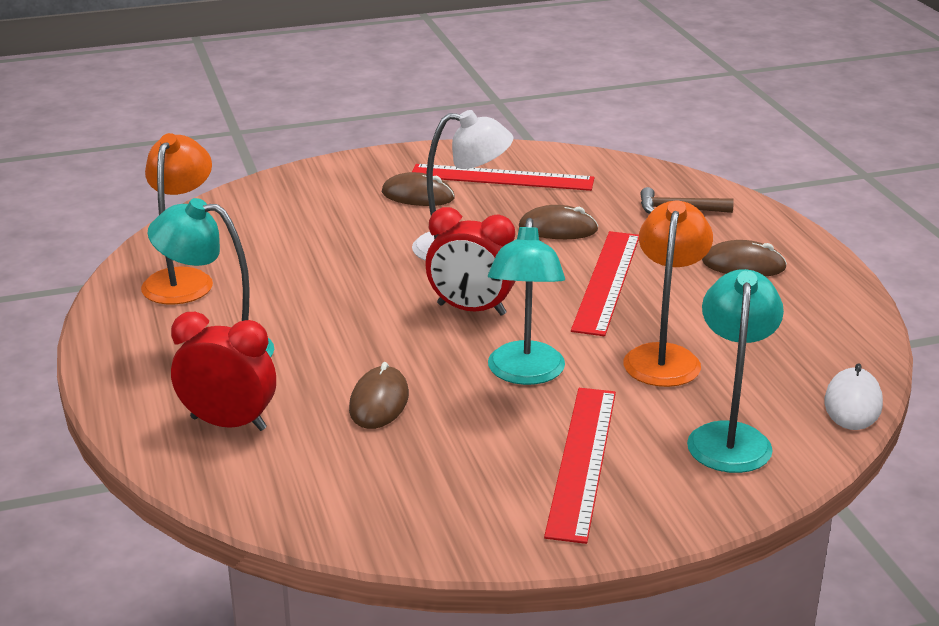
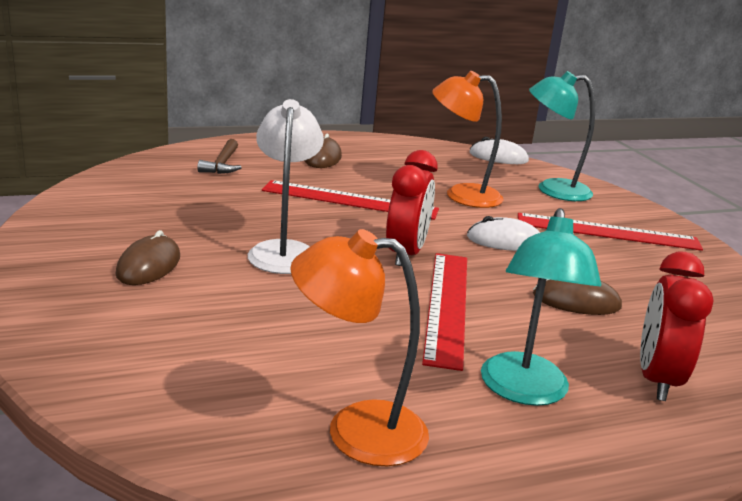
camera: 95 degrees left, 5 degrees down
red ruler [412,164,594,191] -> red ruler moved to [422,253,467,371]
turquoise lamp [488,218,565,385] -> white mouse [467,216,540,251]
brown mouse [519,205,598,239] -> none

